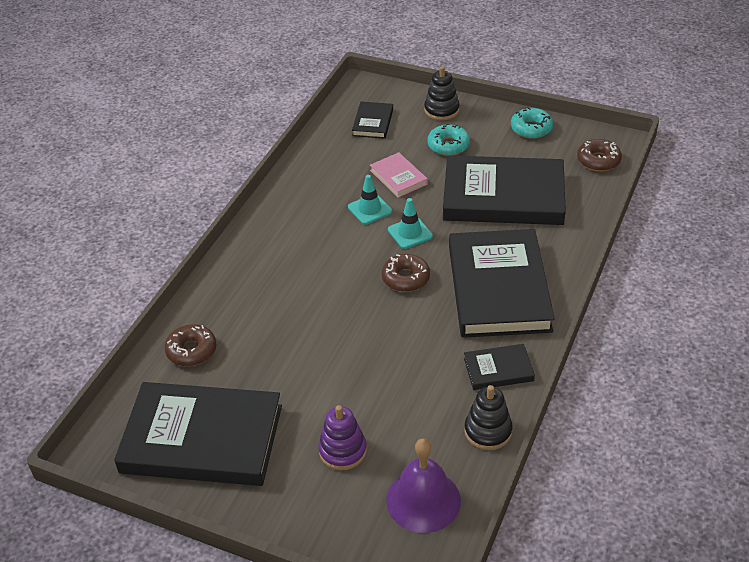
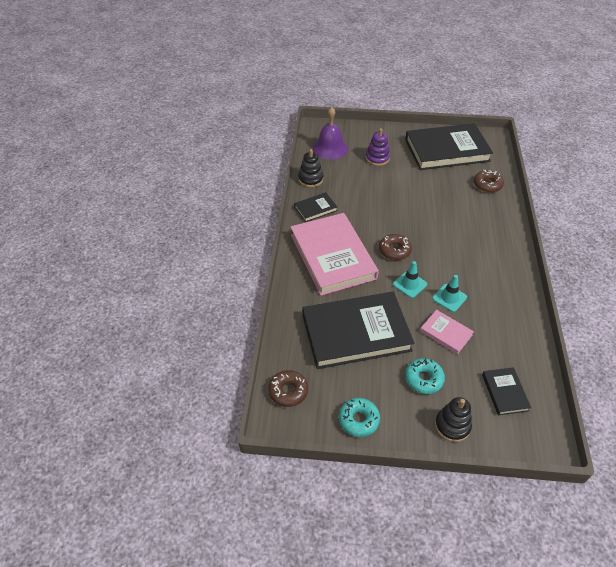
camera: 160 degrees right, 5 degrees up
black book [449,229,555,338] -> pink book [290,213,379,296]

